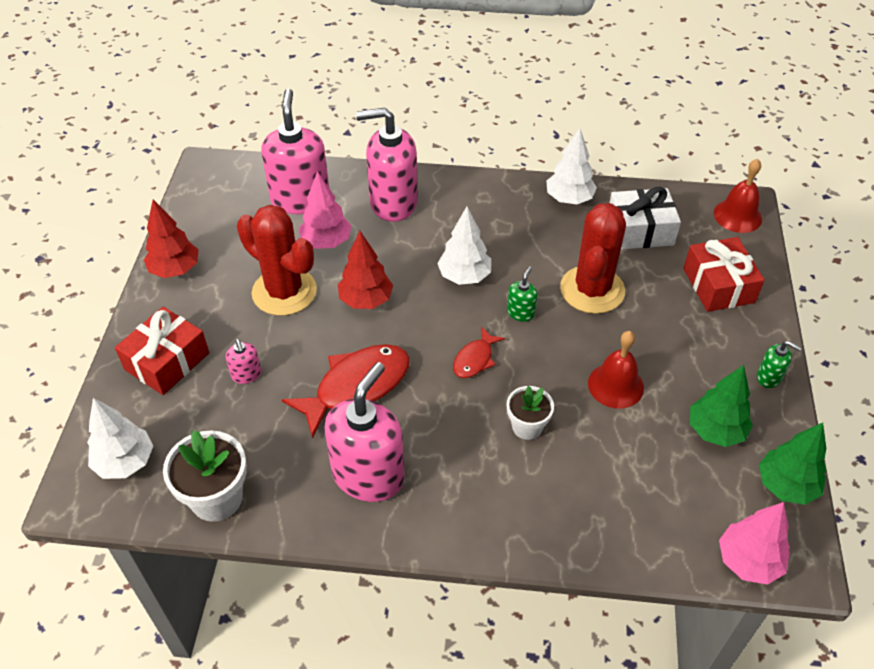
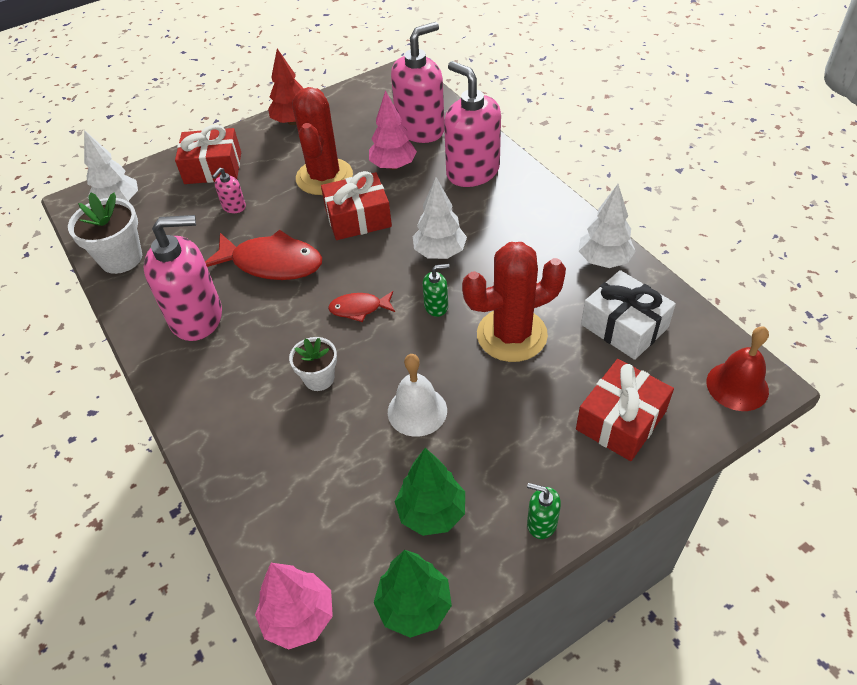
camera: 55 degrees right, 0 degrees up
red tree [338,231,393,309] -> red gift [321,171,392,240]
red bell [588,331,644,409] -> white bell [388,354,447,437]
green soap dispenser [757,341,802,388] -> green soap dispenser turned 120 degrees clockwise [527,483,561,539]

